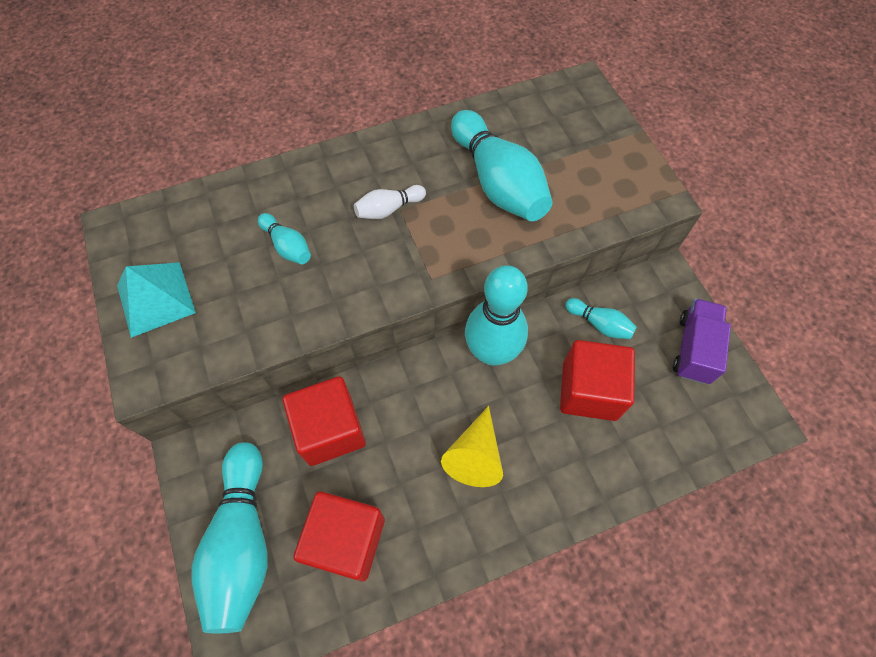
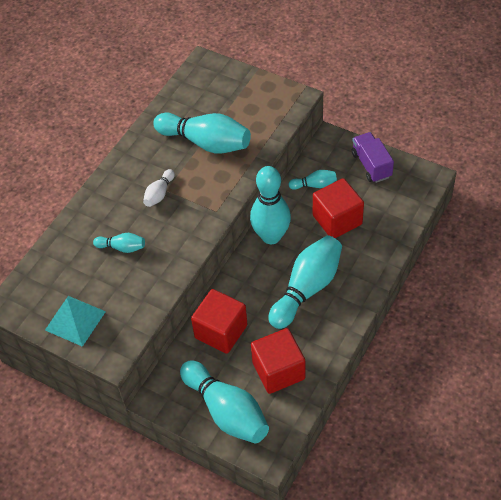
camera: 35 degrees left, 10 degrees down
yellow cone [441,406,503,487] -> turquoise bowling pin [268,235,342,329]

